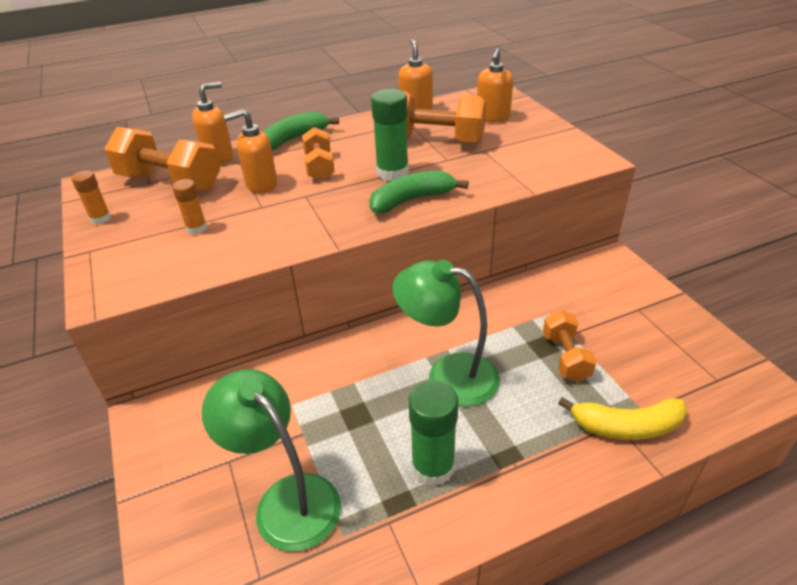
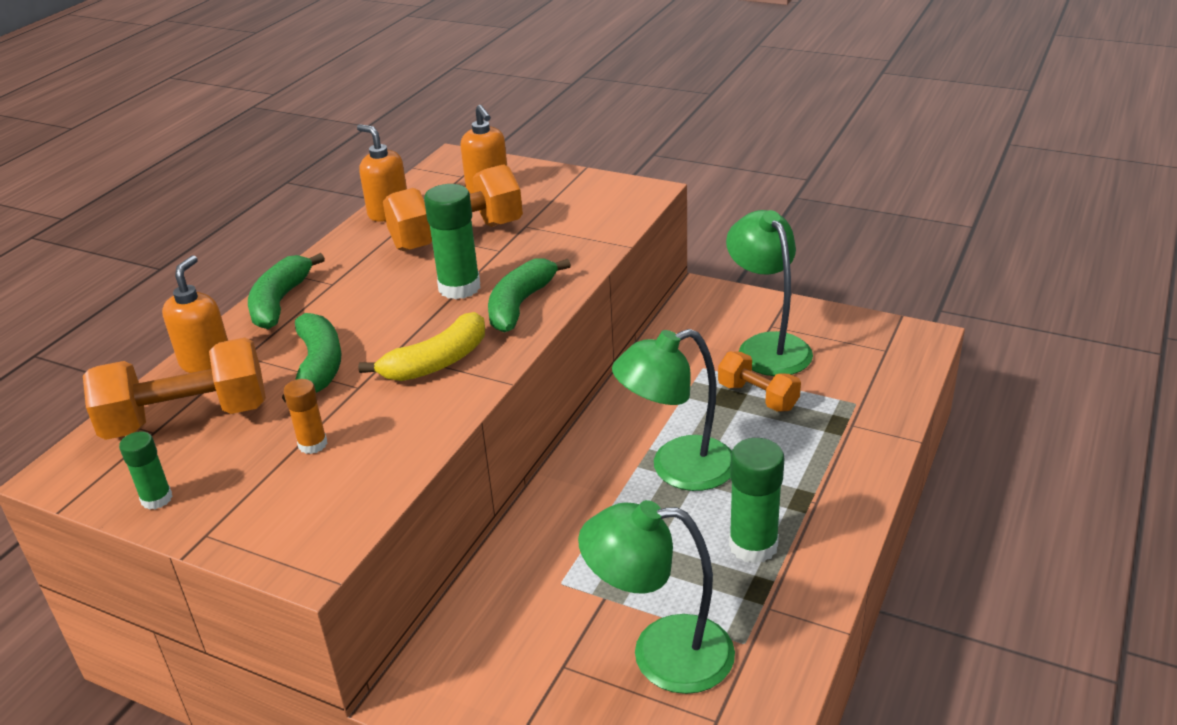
camera: 40 degrees left, 5 degrees down
orange glue stick [71,171,111,224] -> green glue stick [119,431,173,510]
orange soap dispenser [224,109,277,193] -> green banana [282,313,342,403]
orange dumbbell [302,127,335,181] -> none
yellow banana [558,397,687,440] -> yellow banana moved to [358,312,485,381]
none -> green lamp [726,210,813,376]

